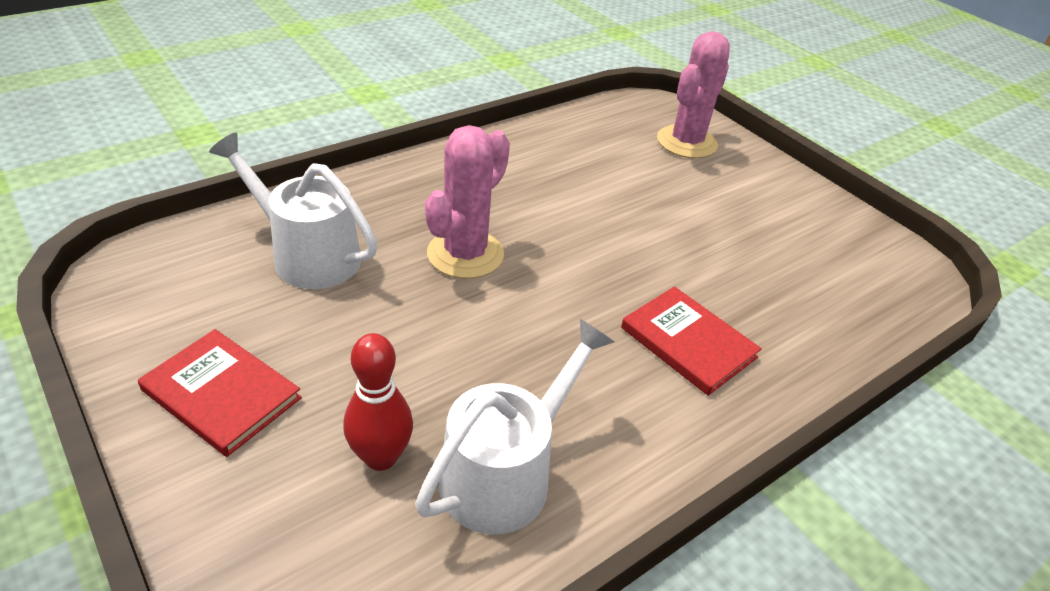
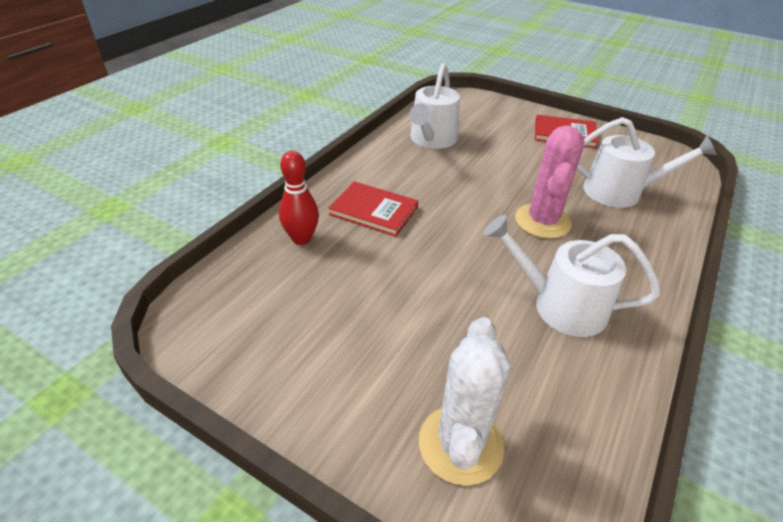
camera: 160 degrees right, 0 degrees up
red bowling pin [343,333,413,471] -> red bowling pin moved to [279,151,319,245]
pink cactus [657,31,730,158] -> white cactus [419,317,511,486]
none -> white watering can [484,215,660,337]

